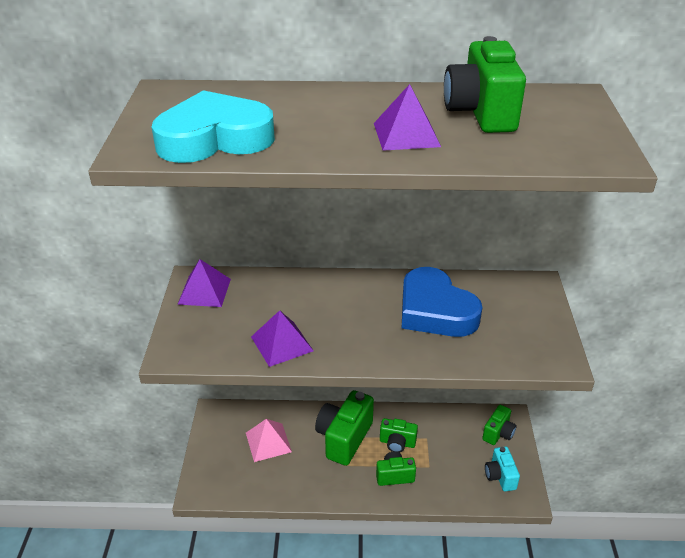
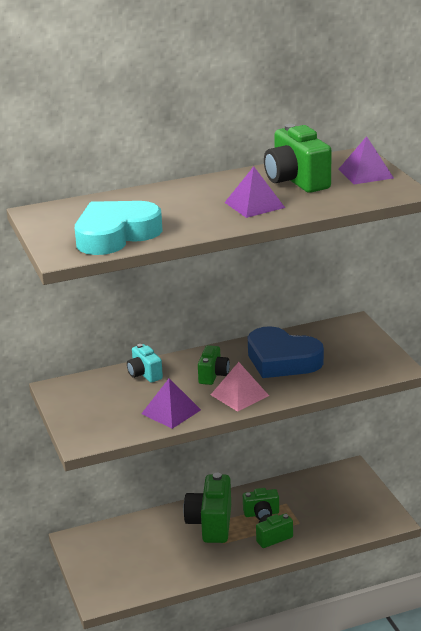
camera: 20 degrees left, 10 degrees down
purple pyramid [177,259,231,307] -> purple pyramid moved to [338,136,394,184]
pink pyramid [246,419,292,462] -> pink pyramid moved to [211,362,269,412]
green camera [482,405,517,445] -> green camera moved to [198,345,230,385]
turquoise camera [485,446,520,492] -> turquoise camera moved to [127,344,163,382]

